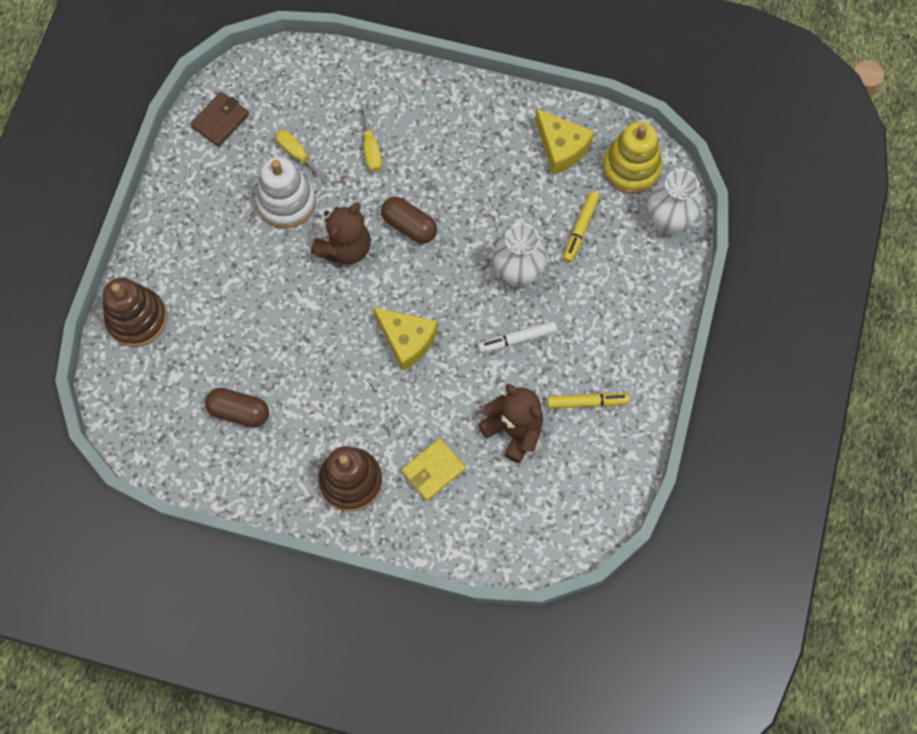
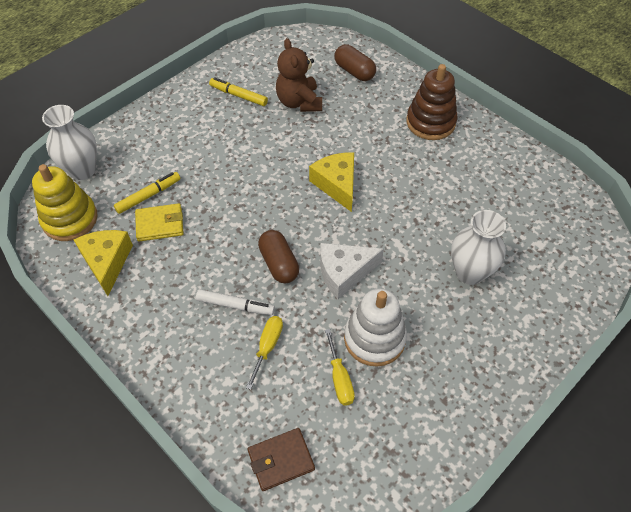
camera: 150 degrees left, 15 degrees down
brown stacking toy [103,278,167,347] -> none
brown wallet [190,92,249,147] -> brown wallet moved to [247,428,315,491]
brown capsule [205,388,269,428] -> brown capsule moved to [334,45,376,81]
brown teddy bear [311,202,371,264] -> white cheese [320,243,384,299]
yellow wallet [401,438,466,501] -> yellow wallet moved to [135,203,184,242]
white marker [478,321,557,353] -> white marker moved to [196,289,275,315]
white vase [493,223,547,287] -> white vase moved to [451,210,506,285]

